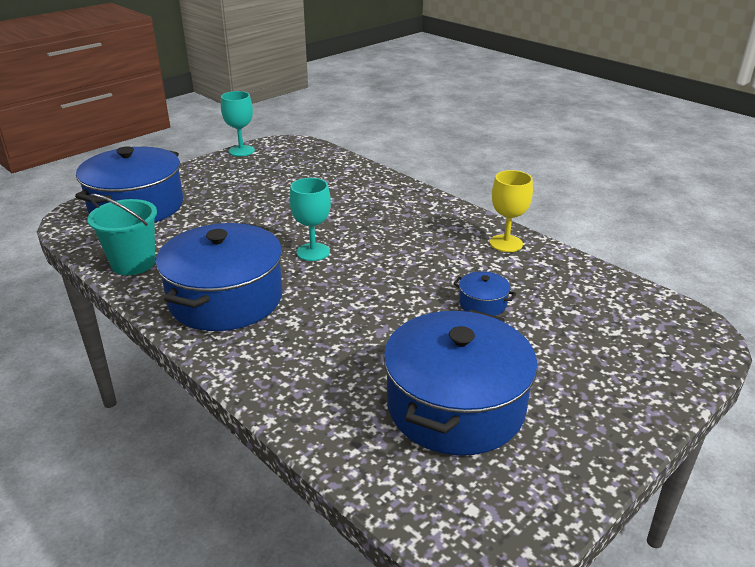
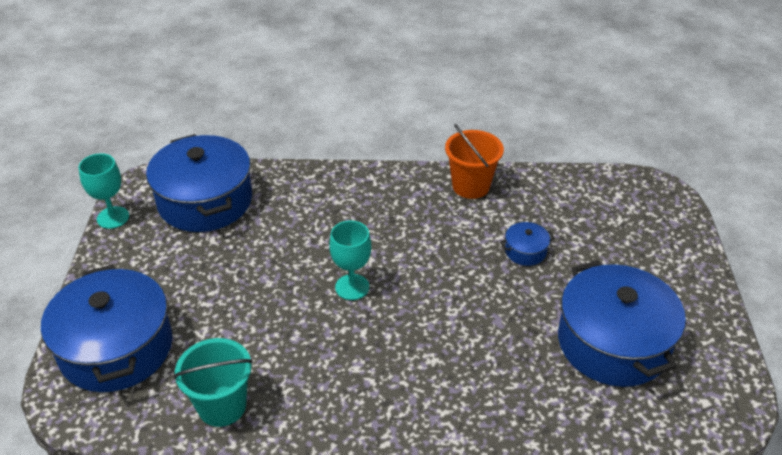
camera: 45 degrees left, 10 degrees up
blue pot [156,223,283,331] -> blue pot moved to [146,134,252,232]
yellow goblet [490,170,533,252] -> orange bucket [445,124,504,199]

